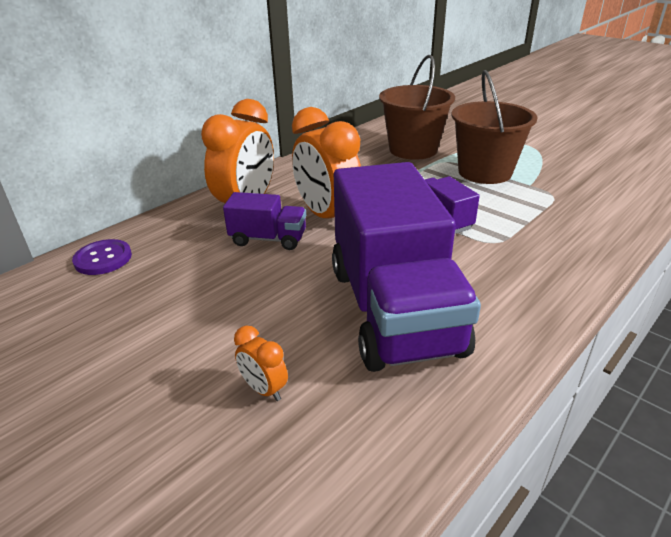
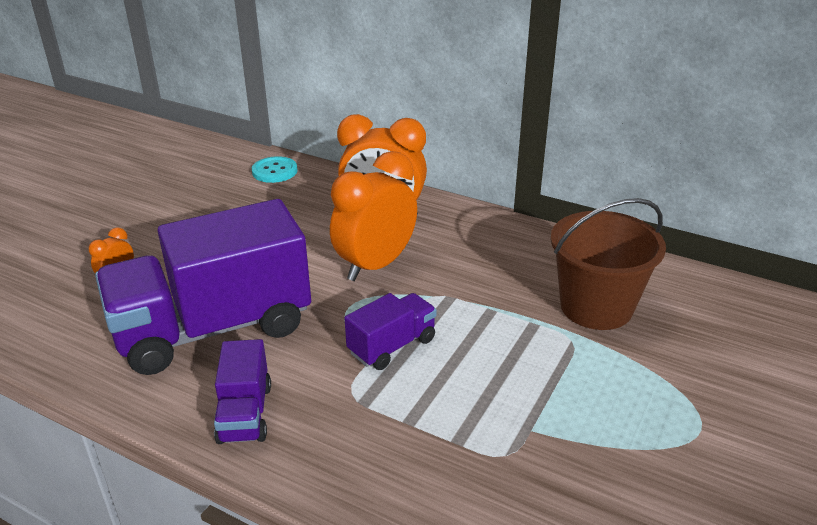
camera: 75 degrees right, 0 degrees up
purple button [72,239,132,275] -> turquoise button [252,156,298,183]
purple truck [223,192,306,250] -> purple truck moved to [214,339,271,444]
brown bucket [451,70,537,184] -> none

